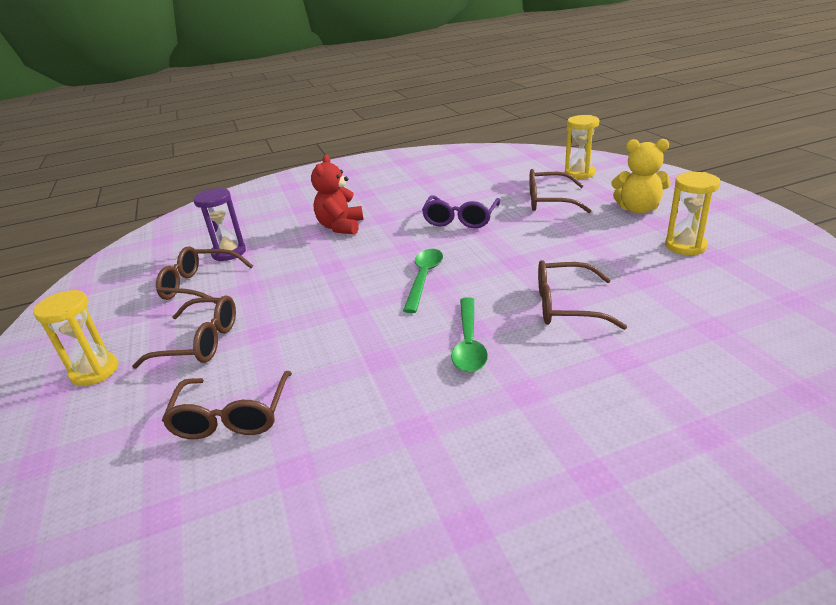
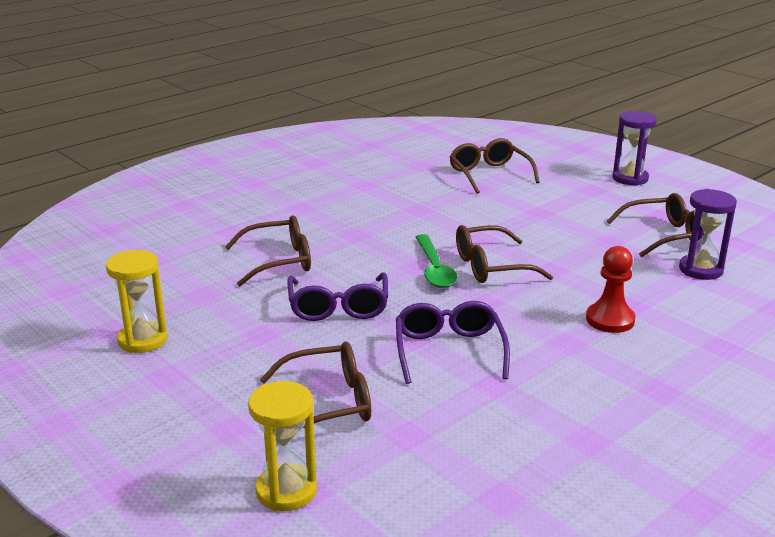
camera: 155 degrees right, 5 degrees down
yellow hourglass [33,290,118,386] -> purple hourglass [612,111,657,186]
brown glasses [132,295,236,369] -> brown glasses moved to [456,225,553,283]
red teddy bear [311,155,364,235] -> red pawn [586,246,636,333]
green spoon [451,297,488,372] -> none
yellow teddy bear [611,139,671,214] -> none
none -> purple glasses [287,273,388,321]

